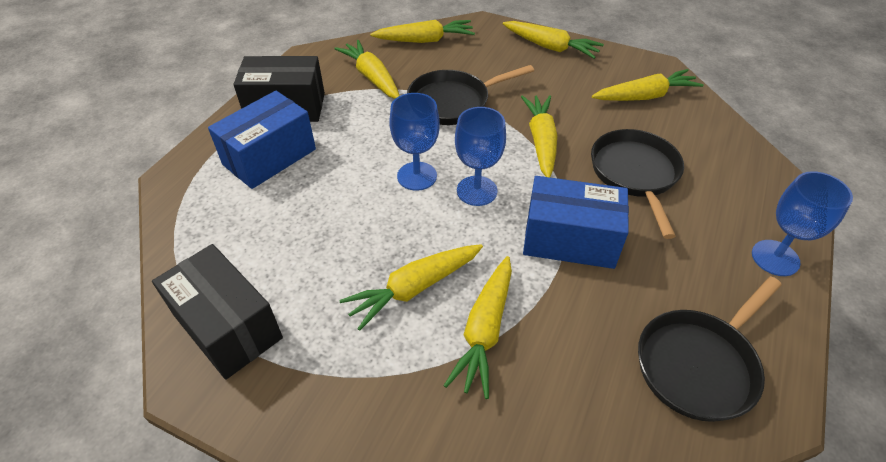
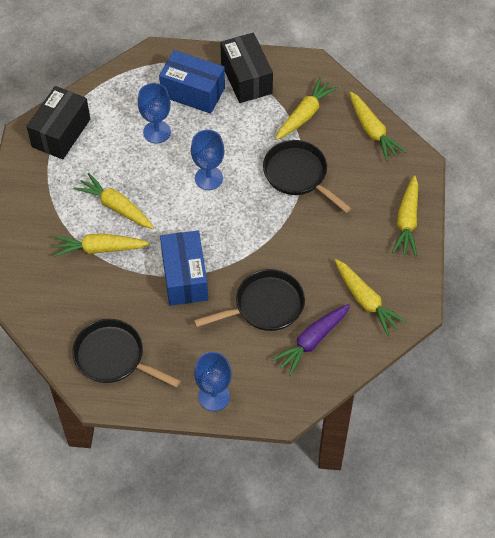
camera: 70 degrees right, 10 degrees up
blue goblet [455,107,506,206] -> blue goblet moved to [138,83,171,143]
yellow carrot [521,95,557,177] -> none
none -> purple carrot [271,304,350,376]

